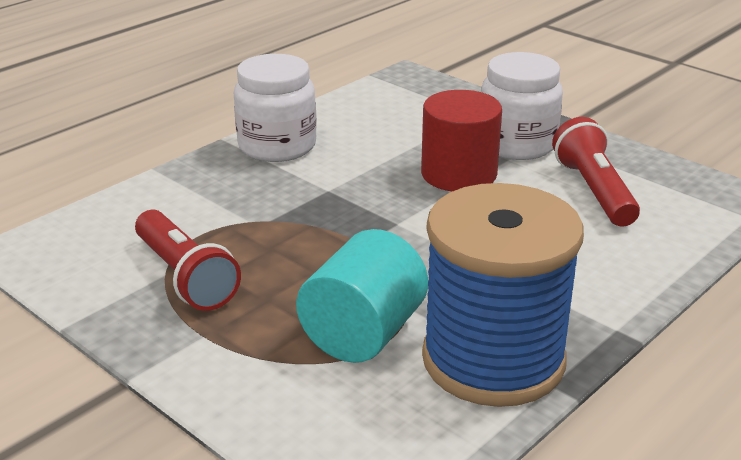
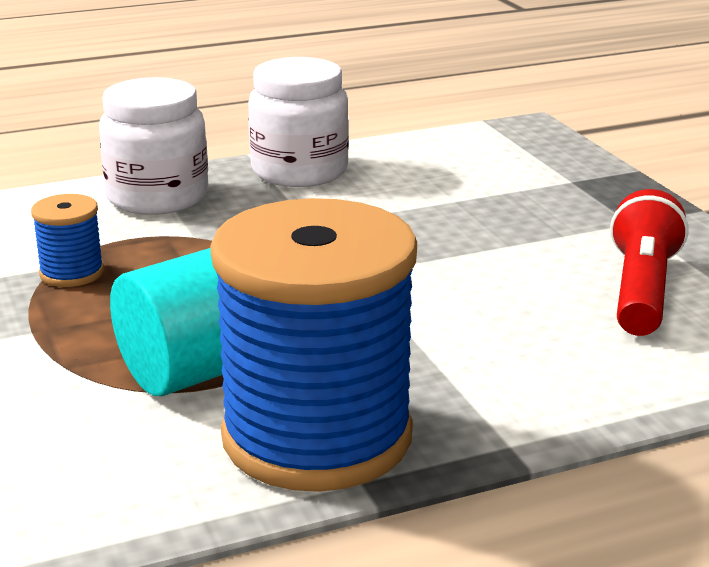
camera: 25 degrees right, 5 degrees down
red flashlight [135,210,241,311] -> blue spool [31,194,104,287]
red cylinder [421,90,502,191] -> none
white jar [481,52,563,160] -> white jar moved to [99,77,208,215]

